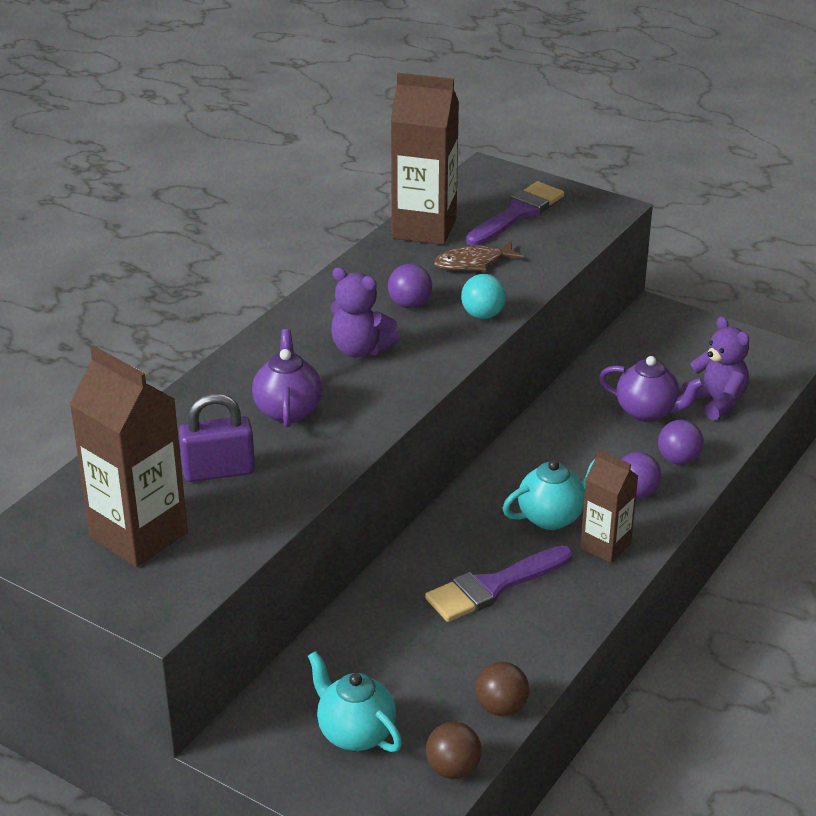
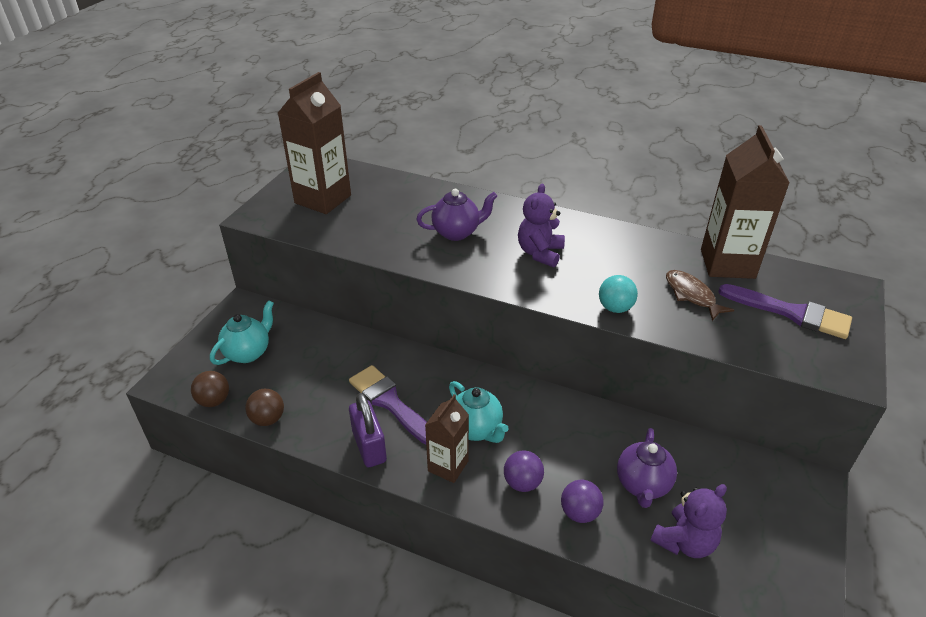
camera: 80 degrees right, 5 degrees up
purple padlock [179,393,255,482] -> purple padlock moved to [349,393,387,467]
purple ball [388,264,432,308] -> none

